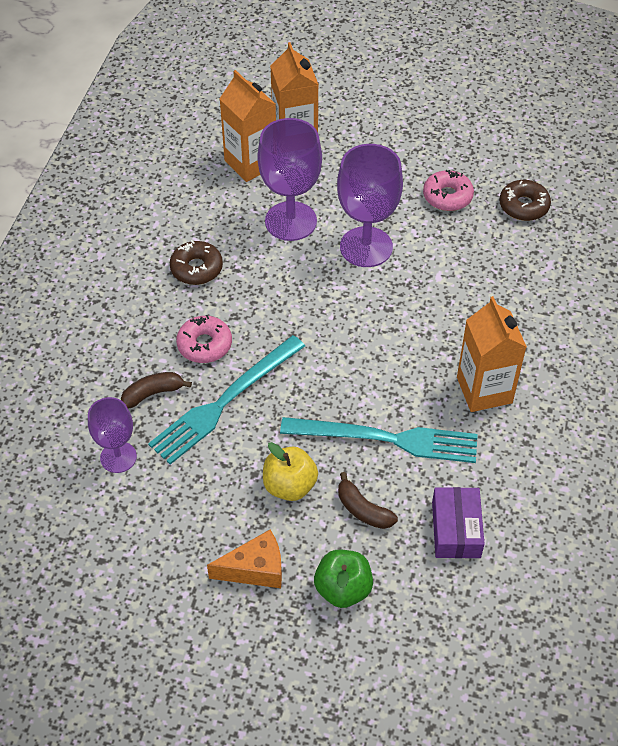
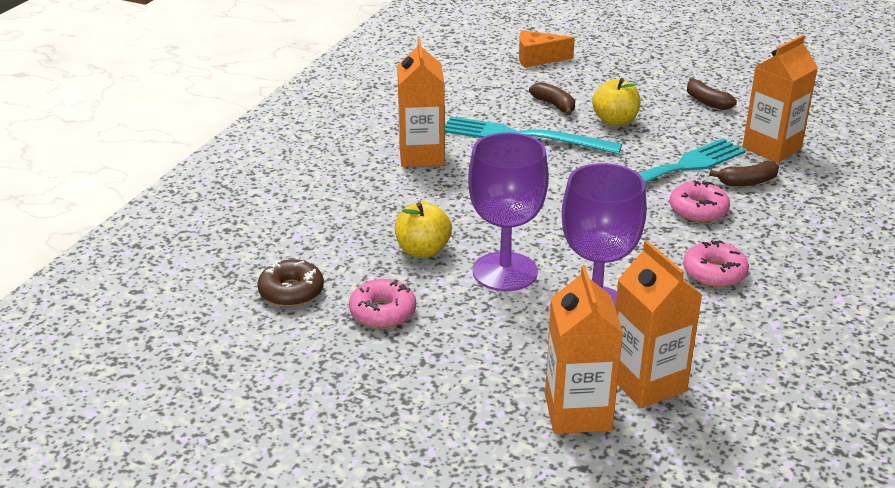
camera: 170 degrees left, 20 degrees down
purple goblet [88,397,137,473] -> orange carton [742,35,818,163]
brown donut [170,240,223,285] -> pink donut [683,240,749,287]
orange cheese [207,530,282,588] -> orange cheese moved to [519,30,575,68]
green apple [314,550,373,608] -> none
purple box [432,487,485,558] -> none
none -> yellow apple [395,202,452,258]
none -> brown banana [687,78,737,110]

